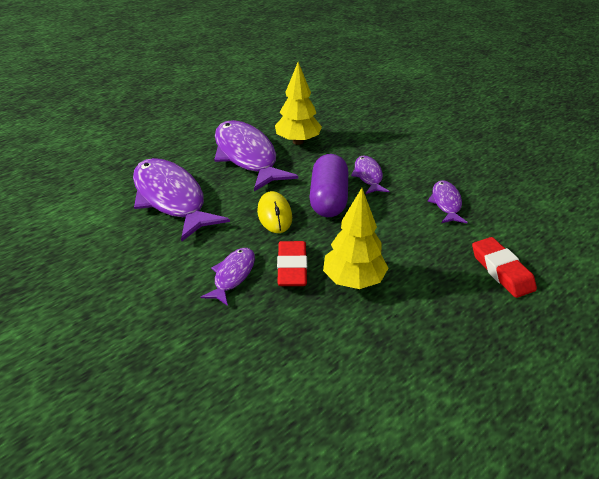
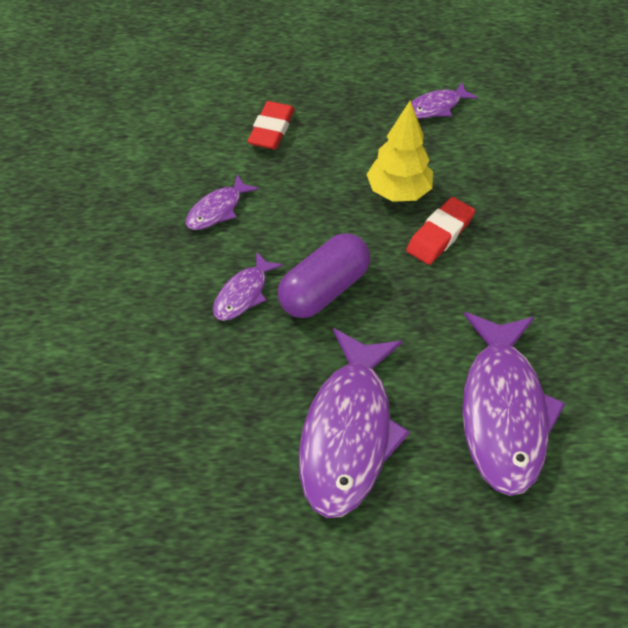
camera: 140 degrees left, 15 degrees up
purple fish [200,248,255,306] -> purple fish moved to [411,82,478,119]
yellow mouse [257,191,292,233] -> none
yellow tree [275,62,322,145] -> none

